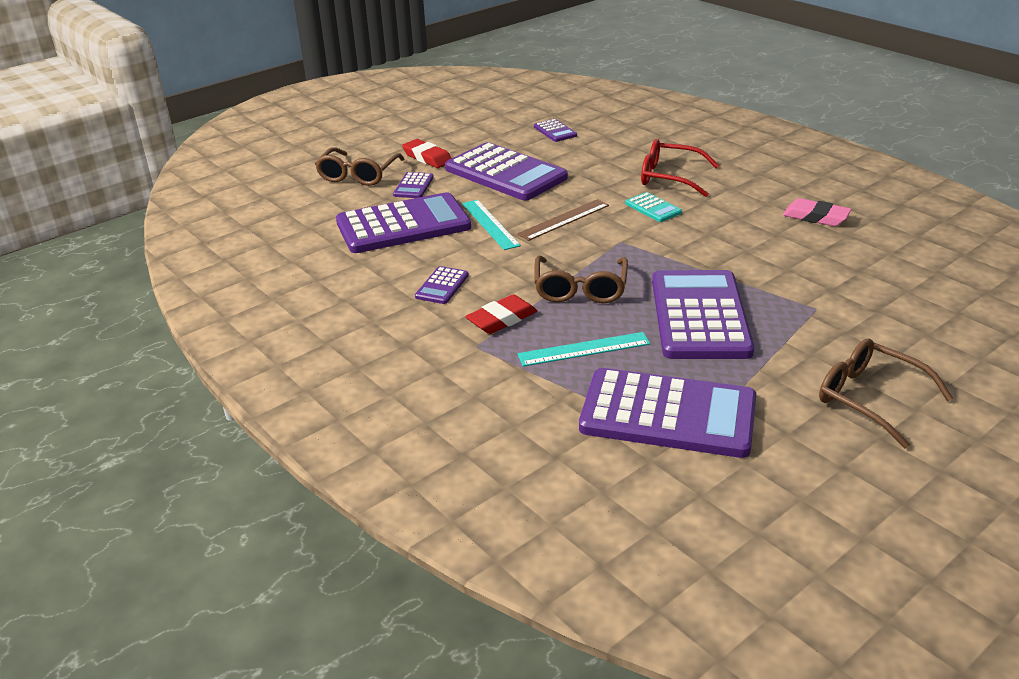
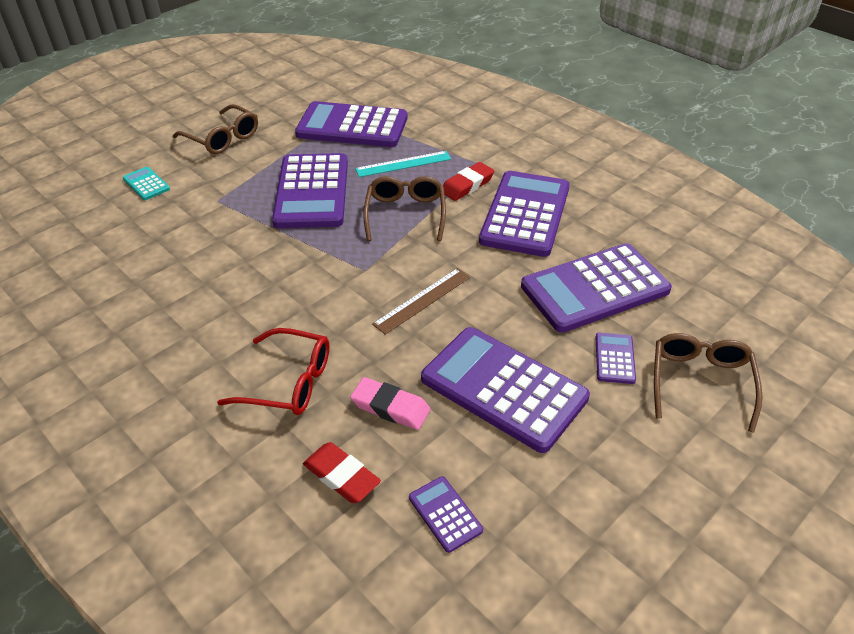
camera: 175 degrees right, 10 degrees up
red eraser [402,139,451,168] -> red eraser moved to [303,442,381,503]
purple calculator [415,266,469,304] -> purple calculator [479,171,570,257], size x2.32
turquoise ruler [462,200,521,250] -> none
turquoise calculator [625,192,682,222] -> turquoise calculator moved to [123,167,170,200]
pink eraser [783,198,852,226] -> pink eraser moved to [350,377,431,430]

